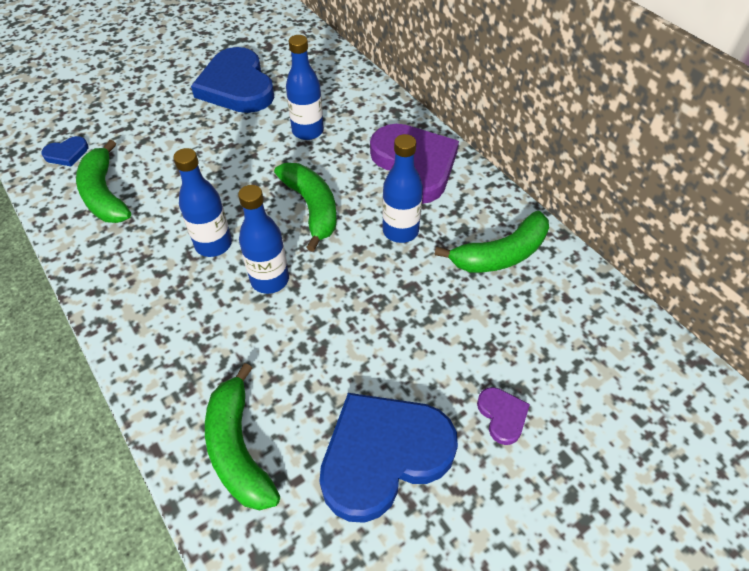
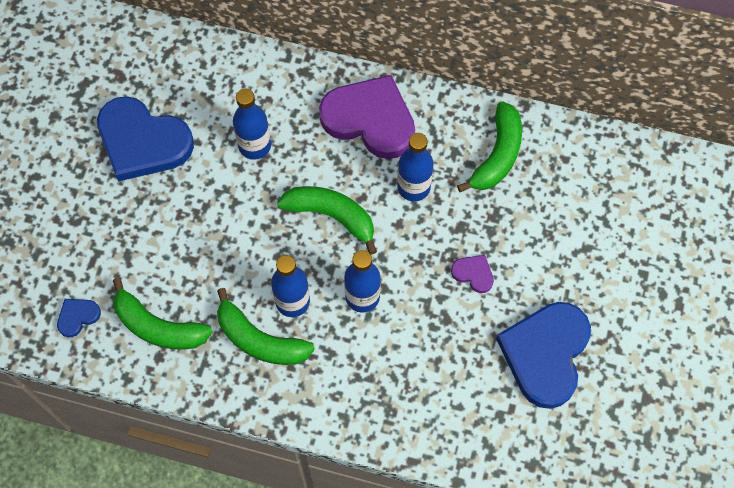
camera: 40 degrees left, 15 degrees up
blue heart [41,136,88,166] -> blue heart turned 150 degrees counterclockwise [57,299,101,337]
green banana [205,363,280,511] -> green banana moved to [217,288,315,365]
purple heart [477,387,530,445] -> purple heart moved to [451,255,494,293]

